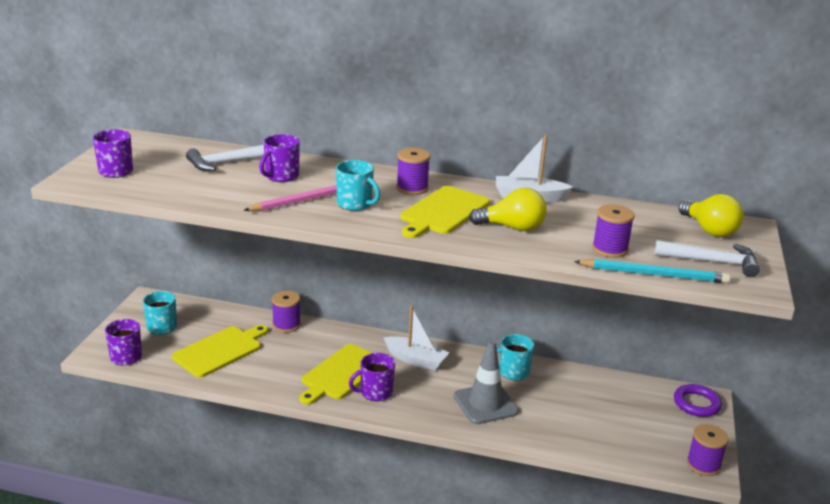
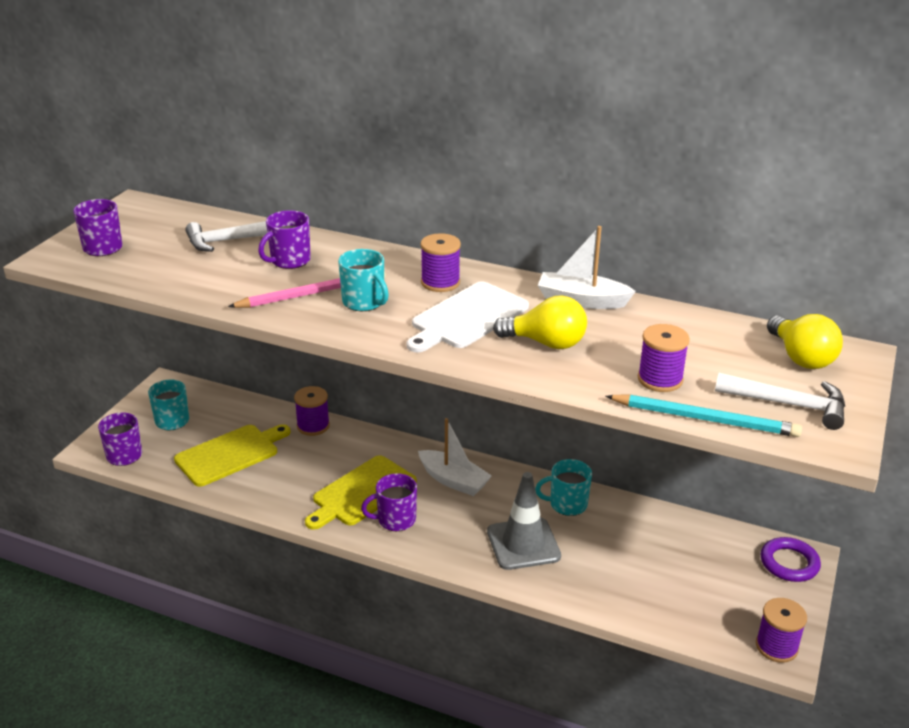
camera: 10 degrees right, 5 degrees up
yellow cutting board [400,186,490,238] -> white cutting board [407,281,529,352]

